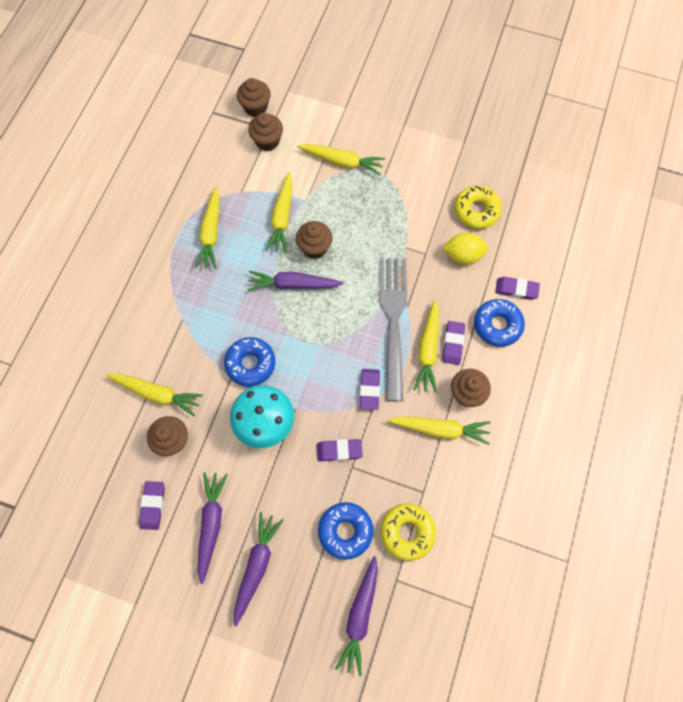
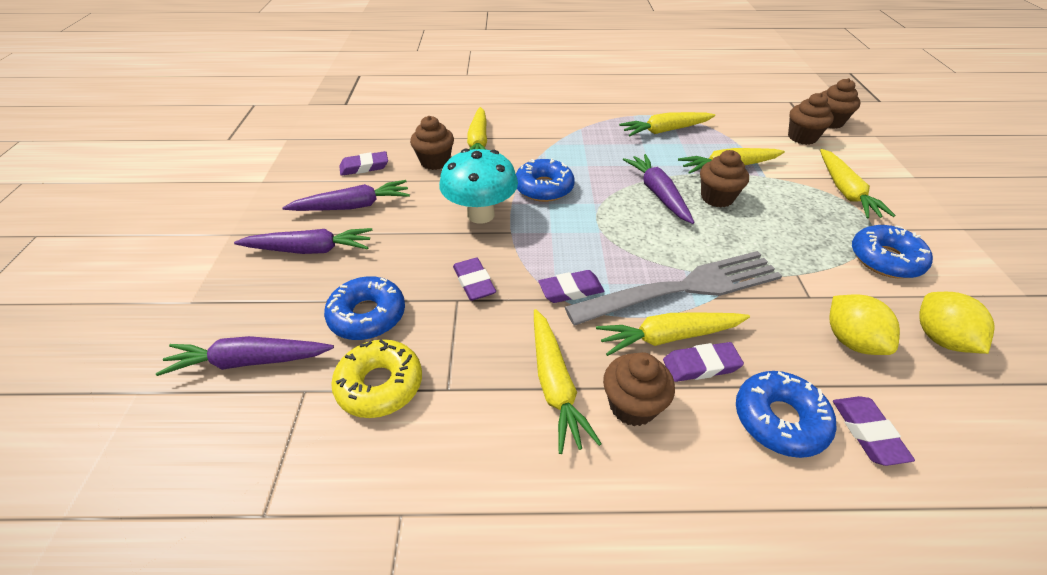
camera: 70 degrees right, 25 degrees down
yellow donut [454,186,502,229] -> yellow lemon [919,292,994,354]
none -> blue donut [852,225,933,278]

